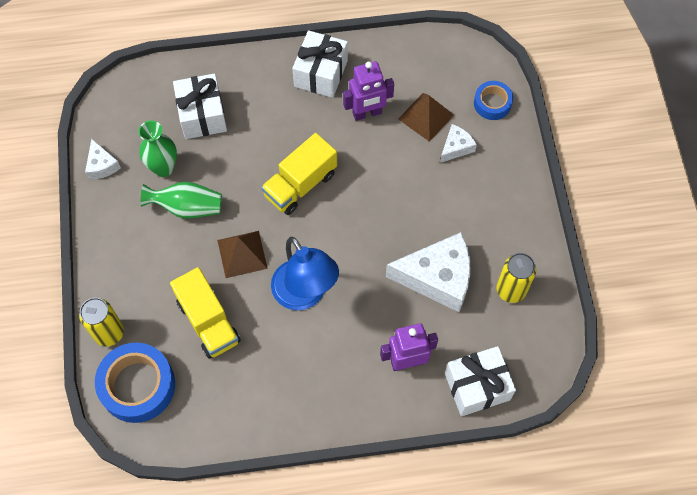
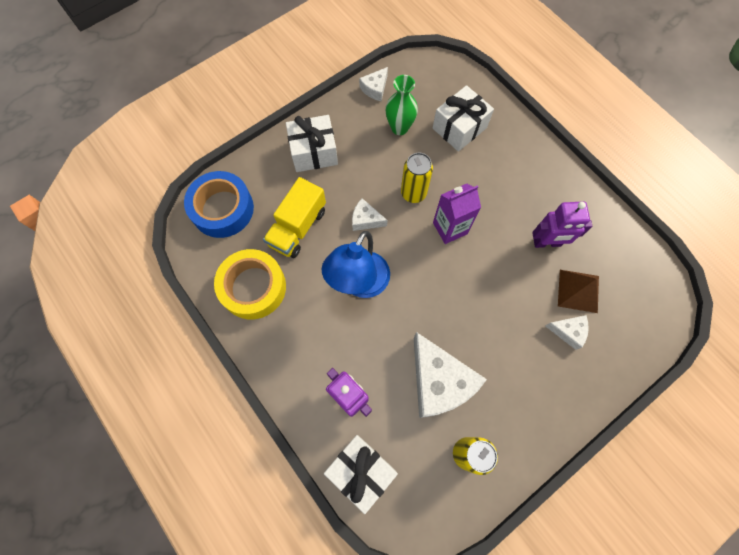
camera: 60 degrees right, 5 degrees up
yellow can [79,298,124,347] -> yellow can moved to [401,153,433,203]
green vase [140,182,222,219] -> none
brown pyramid [217,231,268,278] -> white cheese [352,198,388,231]
yellow truck [261,133,337,215] -> purple carton [433,184,481,244]
white gift [292,30,348,98] -> white gift moved to [286,115,338,172]
purple robot [343,61,394,121] -> purple robot turned 45 degrees counterclockwise [532,202,592,248]
blue tape [474,81,513,120] -> none
none -> yellow tape [214,249,286,320]

